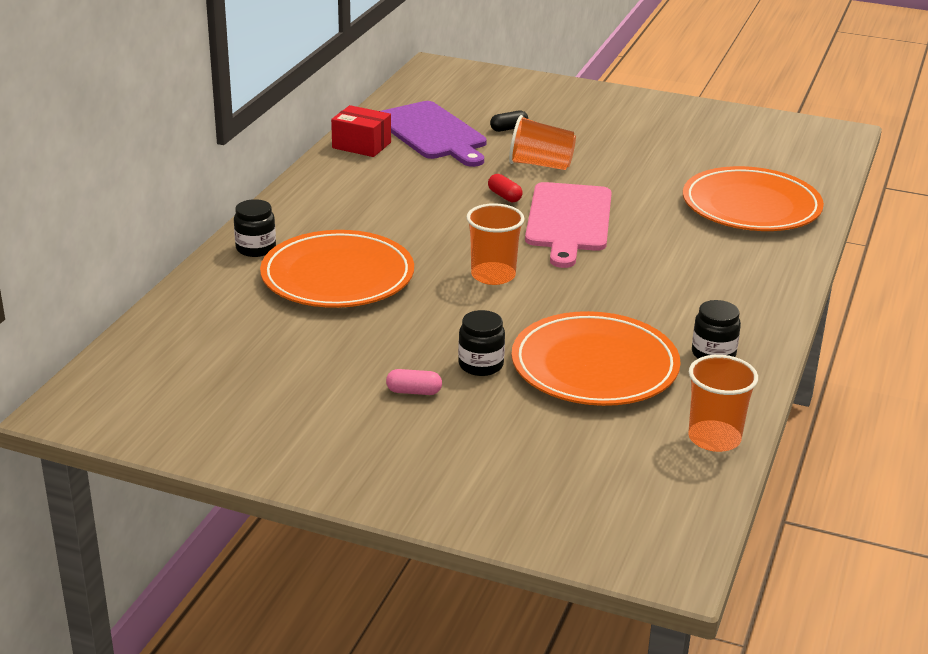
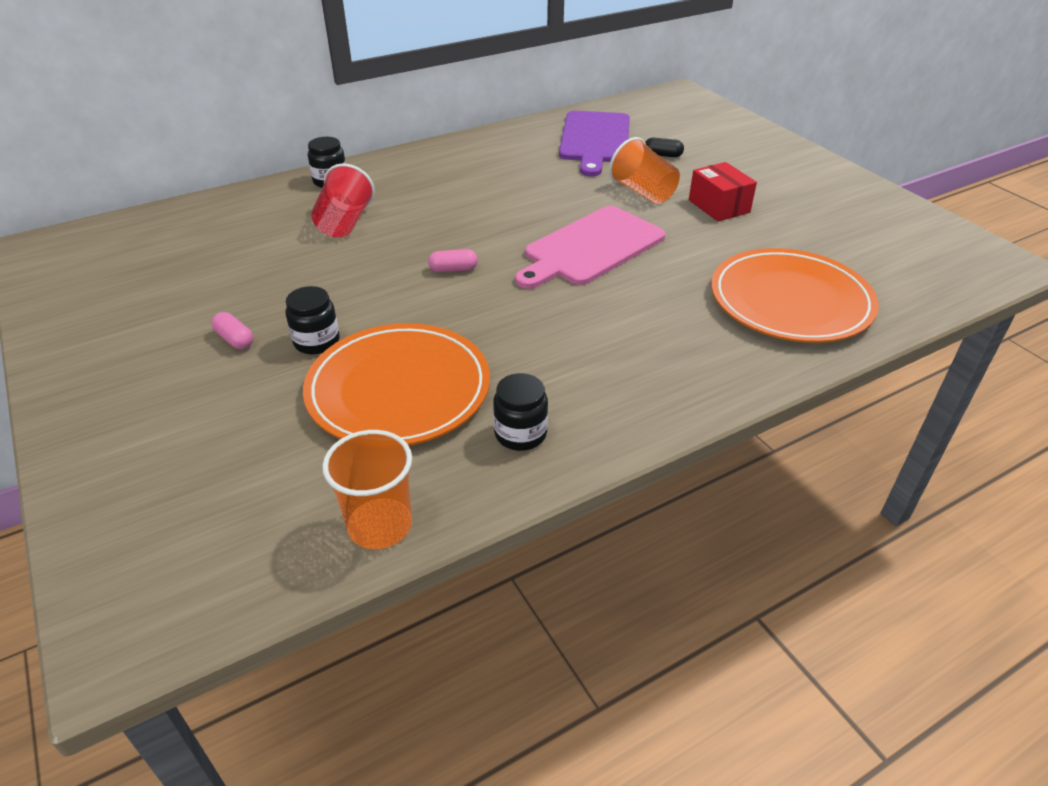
camera: 40 degrees right, 10 degrees up
orange plate [260,230,414,308] -> red cup [311,163,375,238]
red box [331,105,391,157] -> red box moved to [689,162,757,222]
orange cup [466,203,525,285] -> pink capsule [428,249,478,272]
red capsule [488,174,523,202] -> none

